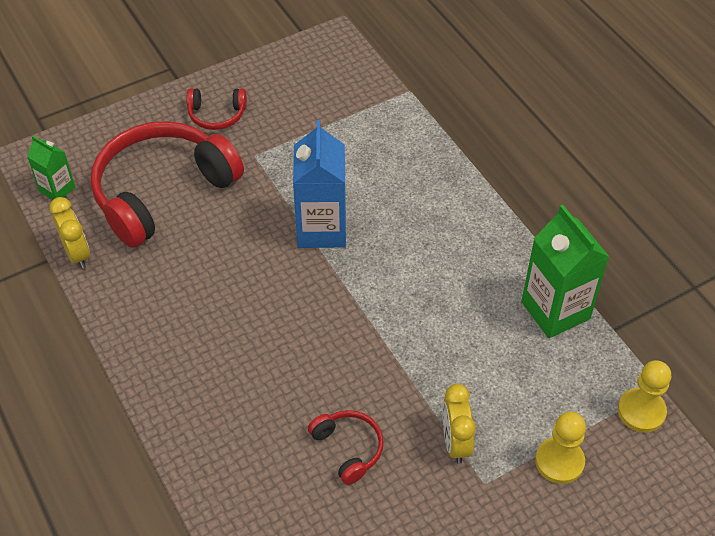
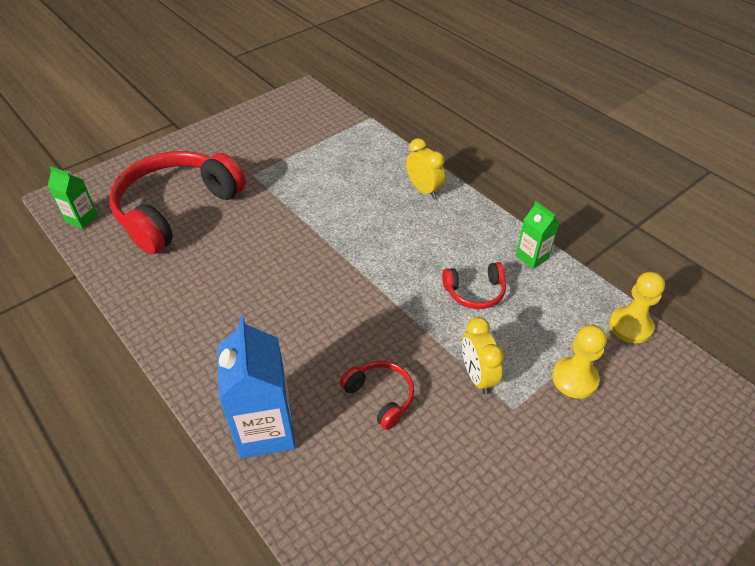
camera: 10 degrees left, 5 degrees down
yellow clock [49,197,90,269] -> yellow clock moved to [406,138,445,199]
red headphones [187,88,247,130] -> red headphones moved to [442,262,506,309]
blue carton [293,120,346,248] -> blue carton moved to [217,316,296,458]
green carton [521,205,609,338] -> green carton [516,201,560,269], size x0.55

